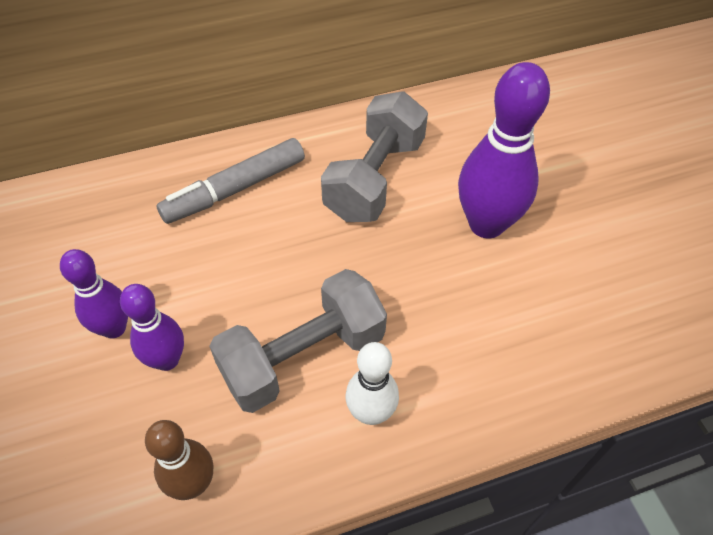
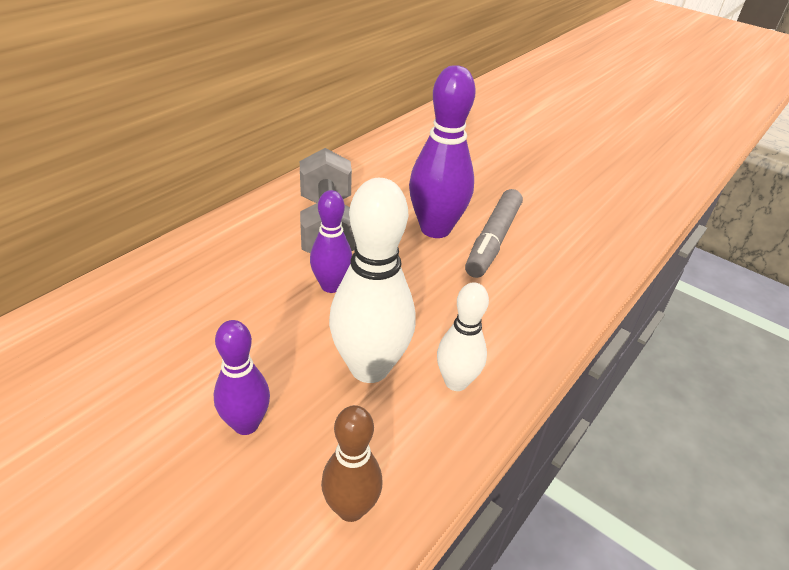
camera: 35 degrees left, 15 degrees down
purple bowling pin [60,249,128,338] -> purple bowling pin moved to [310,190,352,293]
grey marker [156,138,305,224] -> grey marker moved to [465,189,523,278]
grey dumbbell [209,269,387,413] -> white bowling pin [329,178,416,383]

